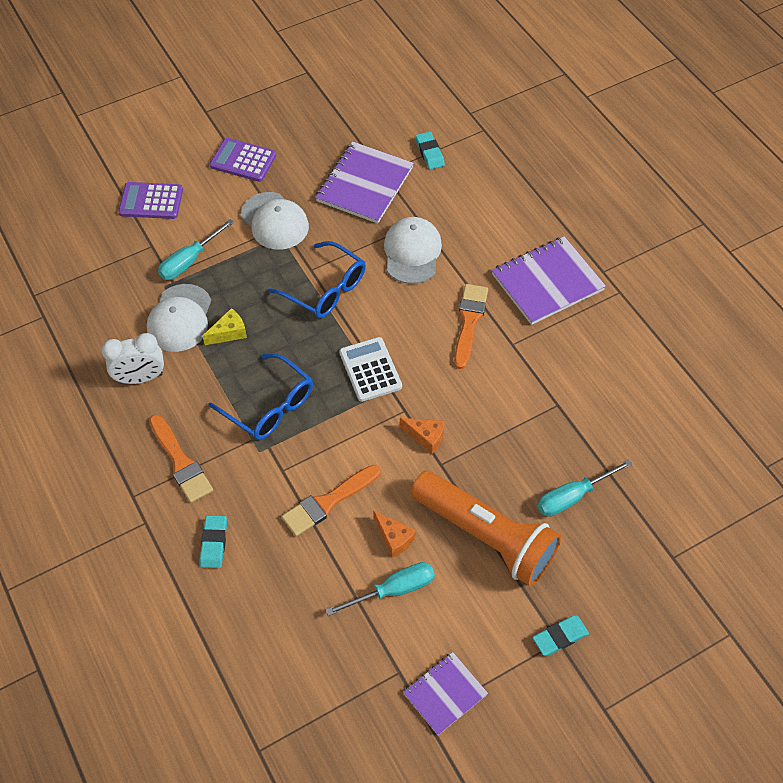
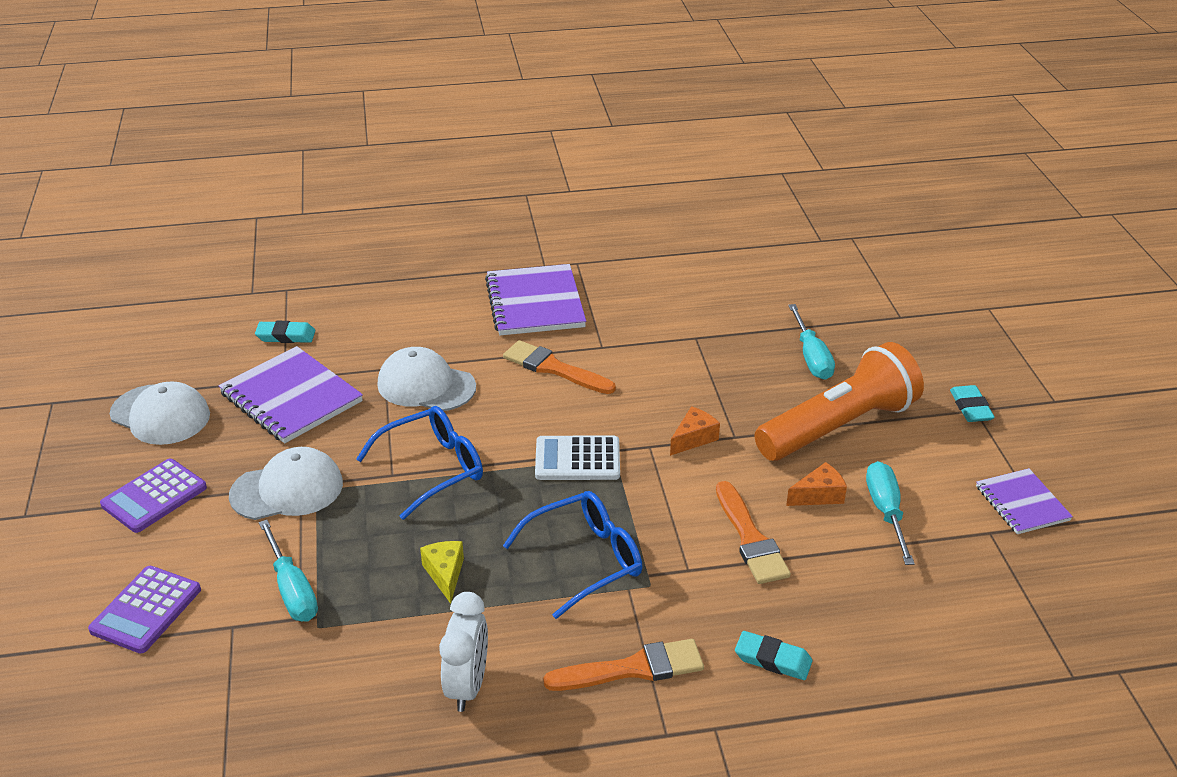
camera: 70 degrees left, 20 degrees down
white cap [147,284,211,352] -> white cap moved to [110,381,210,445]

